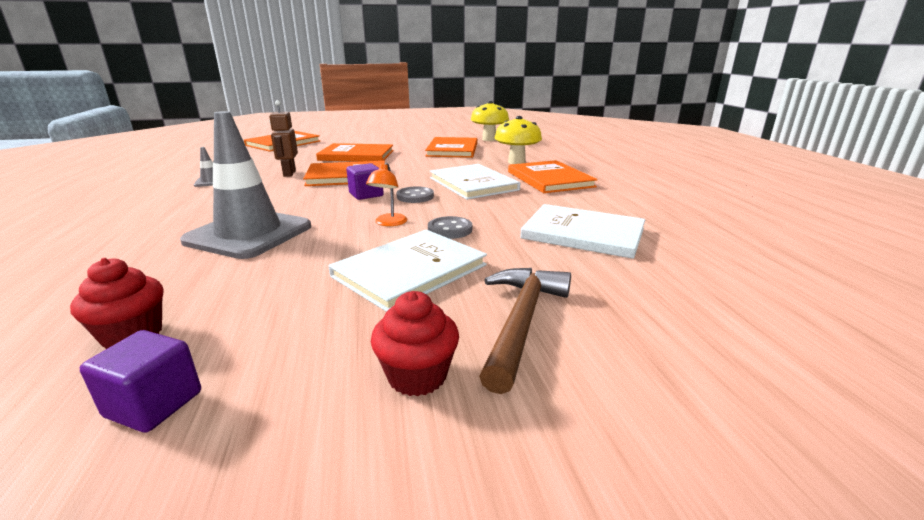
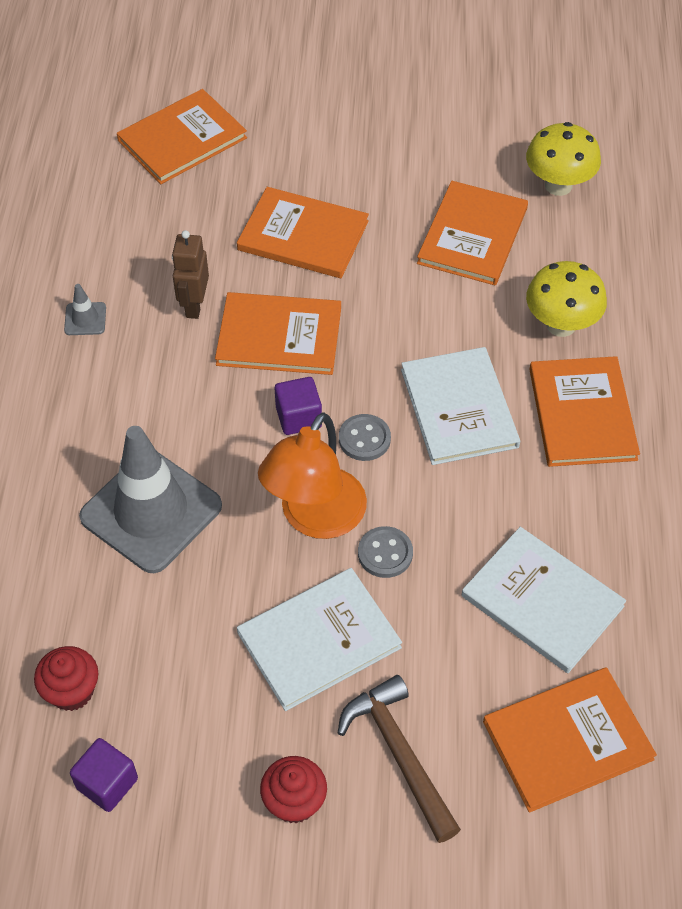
camera: 15 degrees right, 30 degrees up
orange lamp [366,163,407,226] -> orange lamp [258,413,367,539], size x2.10
brown hammer [479,268,571,394] -> brown hammer turned 60 degrees counterclockwise [338,675,461,843]
none -> orange book [483,667,657,813]

